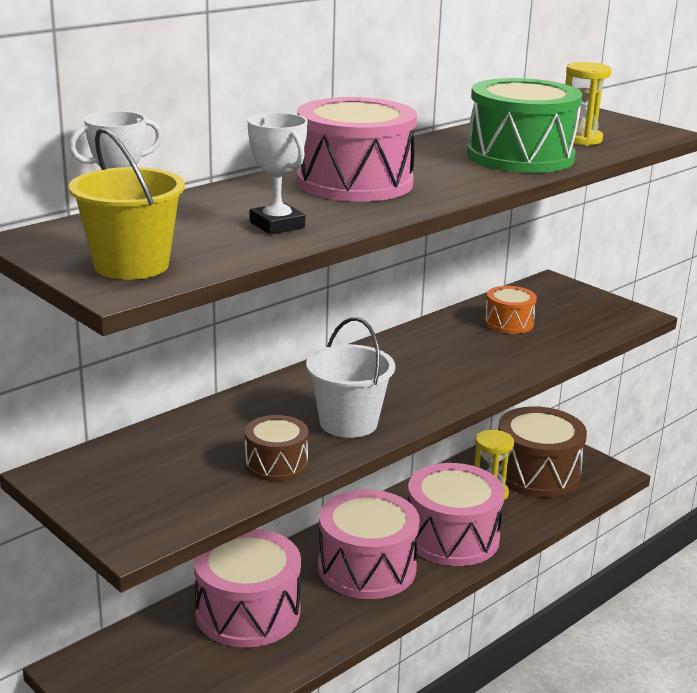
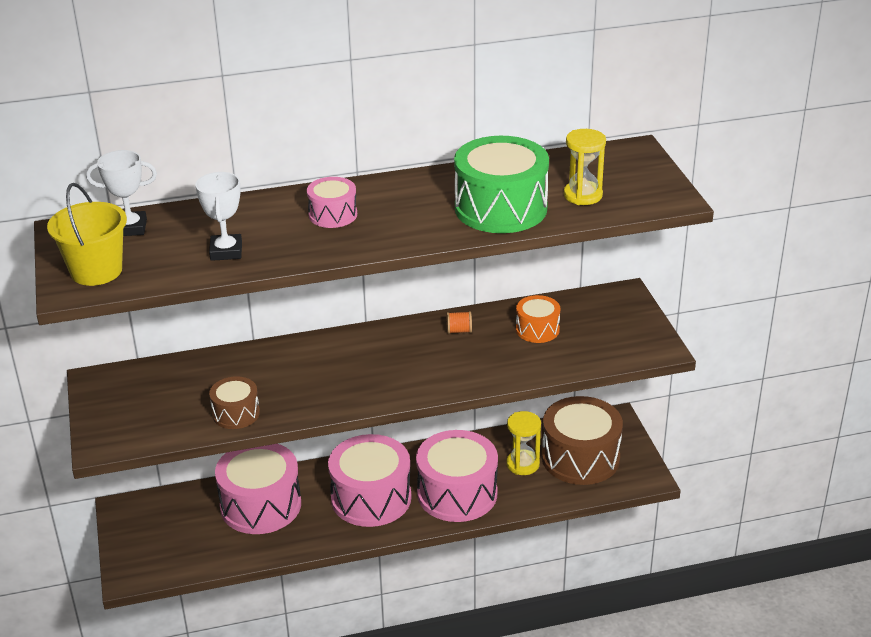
camera: 30 degrees right, 10 degrees up
pink drum [297,97,417,202] -> pink drum [307,177,357,228], size x0.52
white bucket [306,317,395,438] -> none
none -> orange spool [446,311,472,334]

